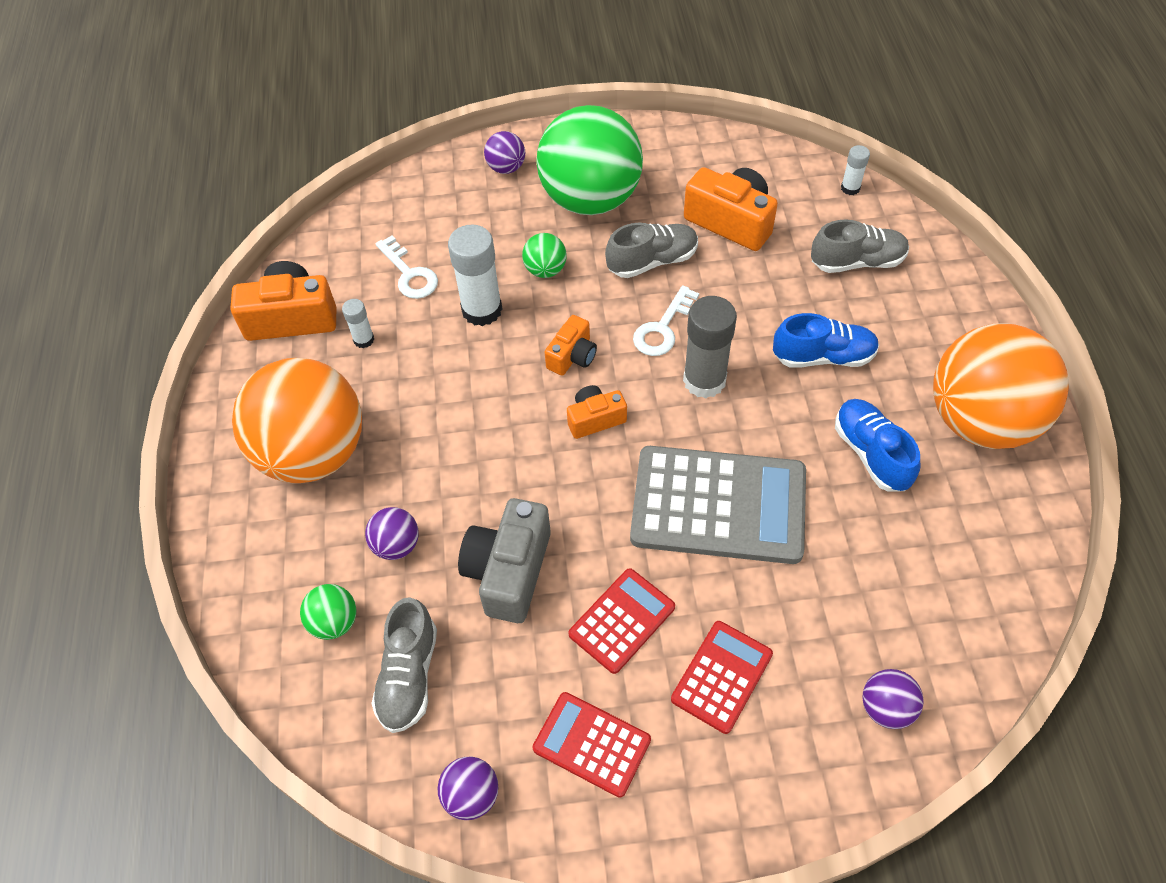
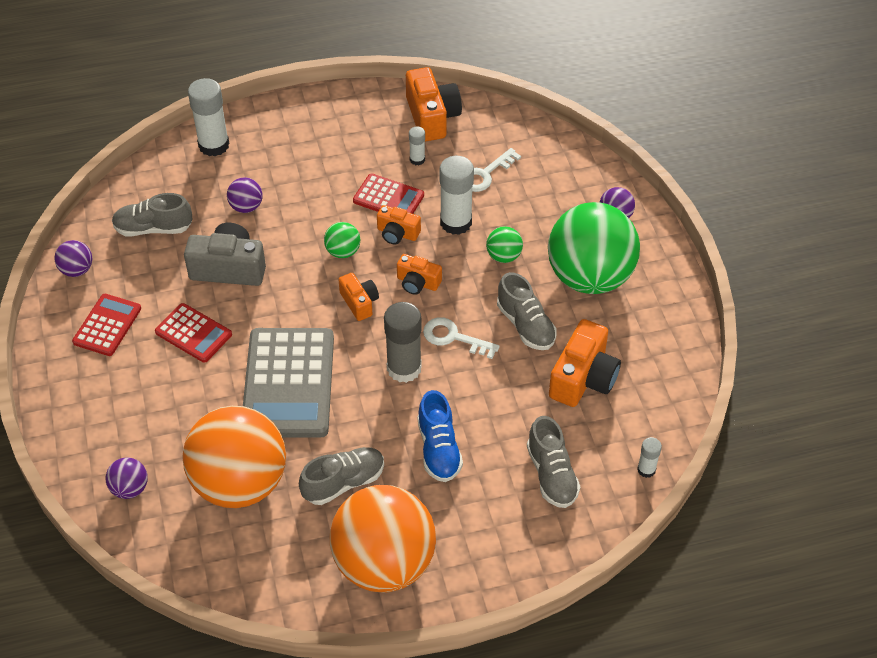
camera: 80 degrees right, 5 degrees down
orange ball [232,358,362,483] -> orange ball moved to [183,406,286,508]
green ball [300,584,356,640] -> green ball moved to [324,222,360,258]
red calculator [671,621,773,734] -> red calculator moved to [353,174,424,214]
blue shoe [835,399,920,491] -> grey shoe [299,447,384,505]
none -> white glue stick [188,78,229,156]
none -> orange camera [377,205,421,245]

